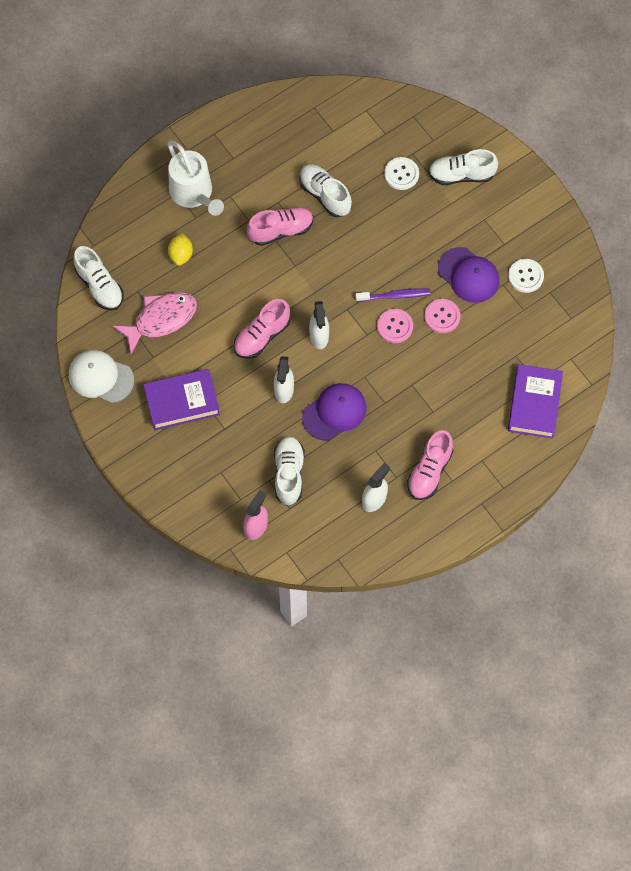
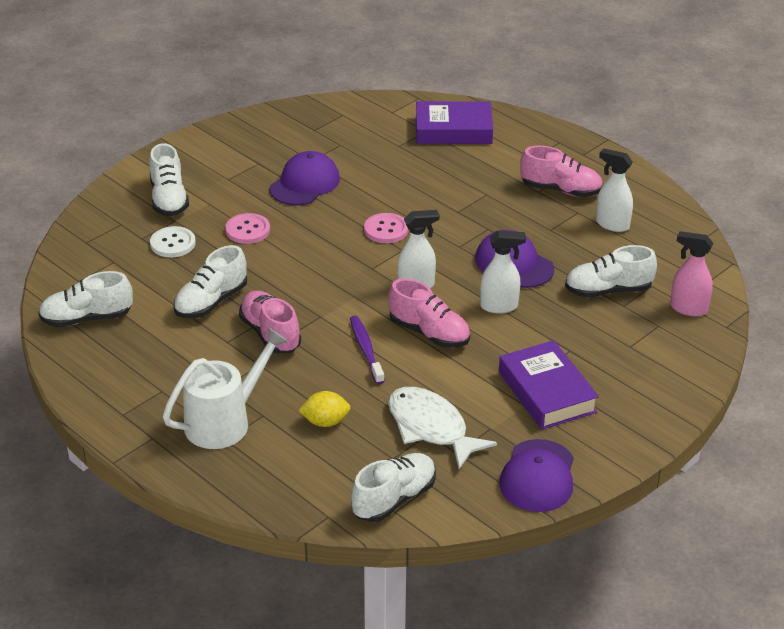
camera: 100 degrees left, 30 degrees down
white cap [69,350,134,403] -> purple cap [499,439,574,512]
pink fish [113,292,197,354] -> white fish [388,387,497,469]
purple toothbrush [356,288,431,302] -> purple toothbrush moved to [350,316,385,384]
pink button [424,299,461,333] -> pink button moved to [225,213,270,244]
white button [508,259,544,293] -> none
none -> white shoe [38,271,133,327]

